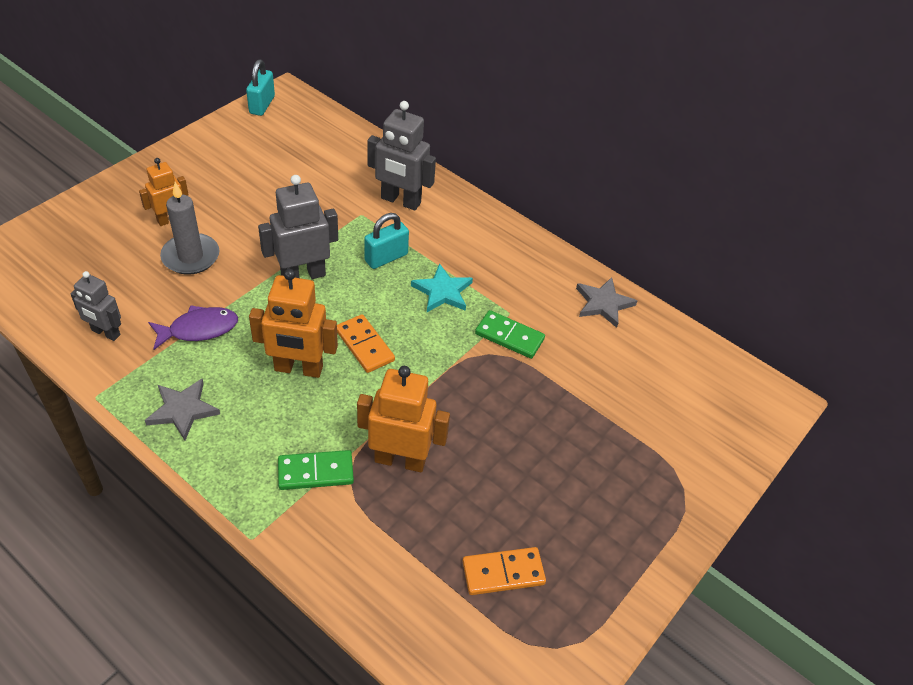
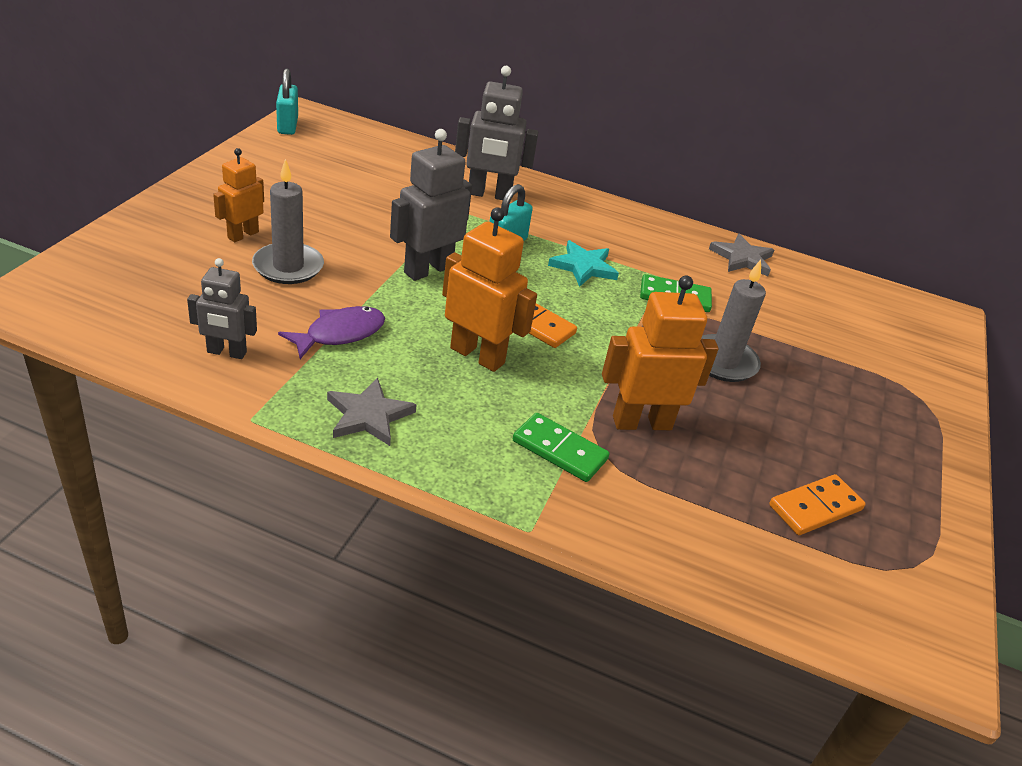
camera: 20 degrees left, 10 degrees down
orange robot [249,269,338,378] -> orange robot turned 135 degrees counterclockwise [442,208,537,372]
green domino [278,450,354,490] -> green domino turned 60 degrees clockwise [513,413,609,482]
none -> grey candle [701,260,766,382]

